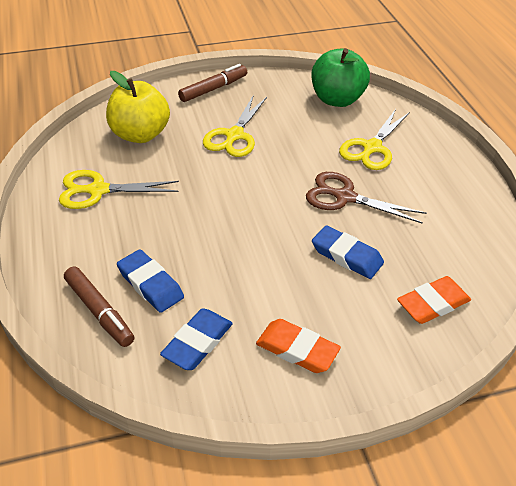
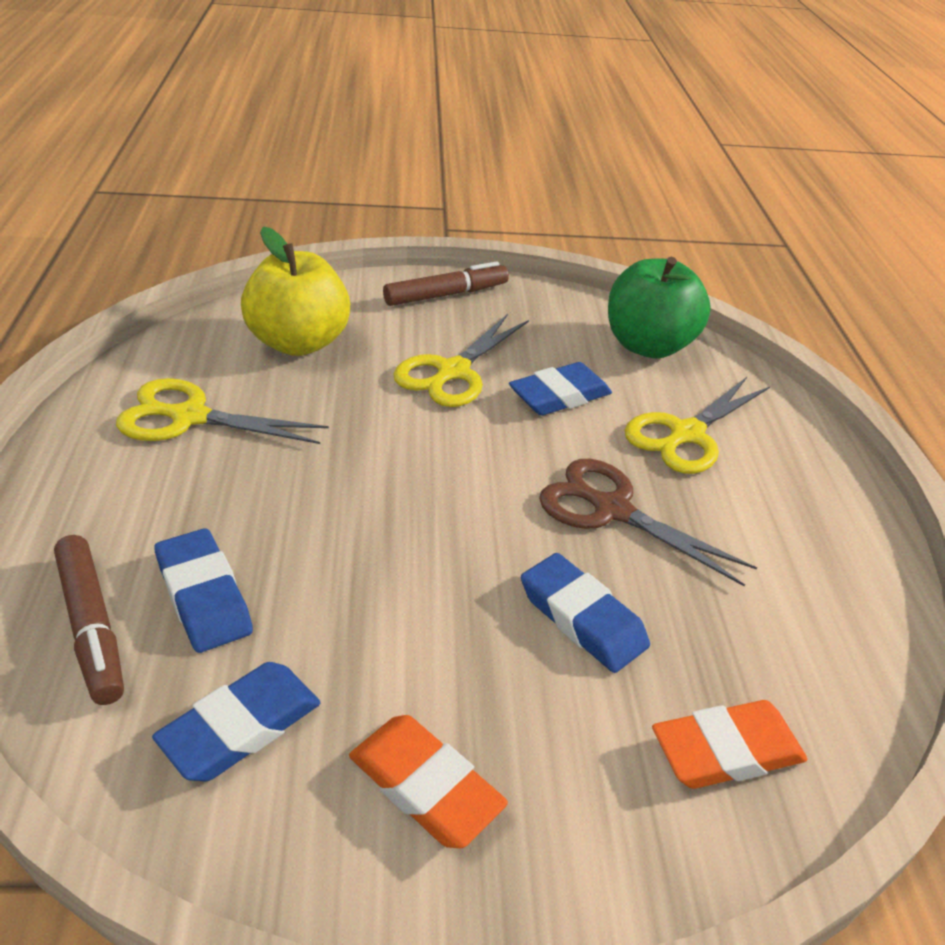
camera: 10 degrees right, 5 degrees down
none -> blue eraser [509,362,612,415]

